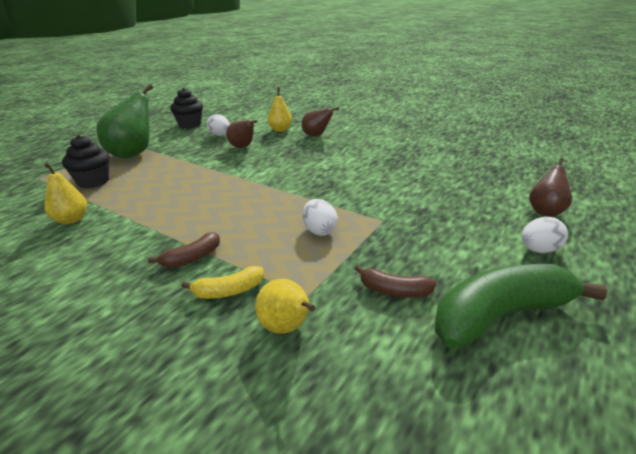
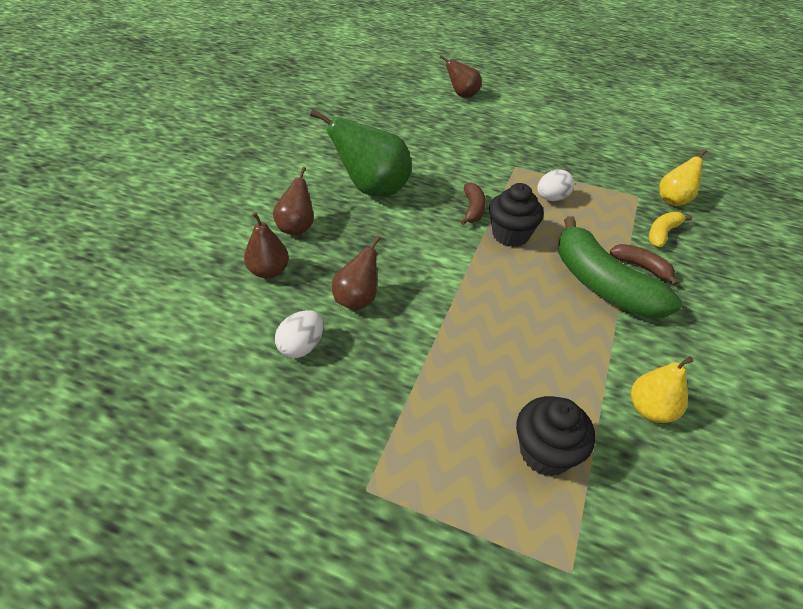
camera: 105 degrees left, 15 degrees up
green pear [96,84,153,159] -> green pear moved to [310,109,412,197]
black cupcake [170,88,203,128] -> black cupcake moved to [489,183,544,247]
yellow banana [182,266,264,299] -> yellow banana turned 105 degrees counterclockwise [649,212,692,247]
yellow pear [268,88,292,132] -> brown pear [244,212,289,279]
brown banana [355,265,436,298] -> brown banana moved to [460,182,486,225]
green banana [435,264,607,349] -> green banana moved to [558,216,682,318]
white egg [522,217,568,253] -> none

